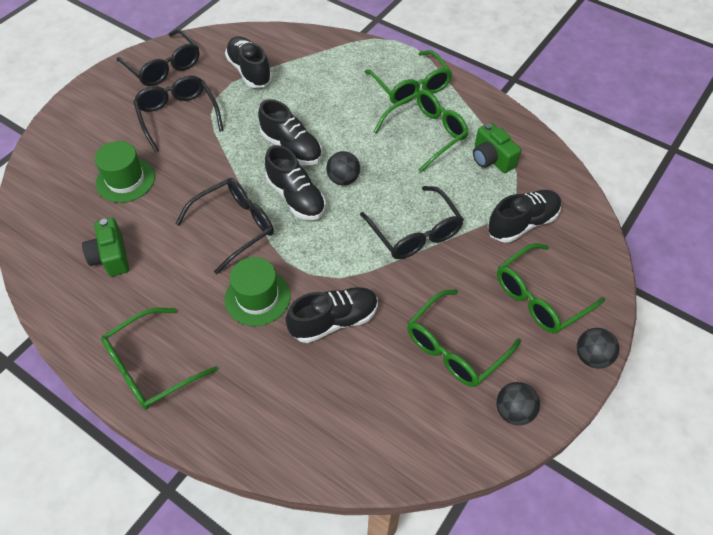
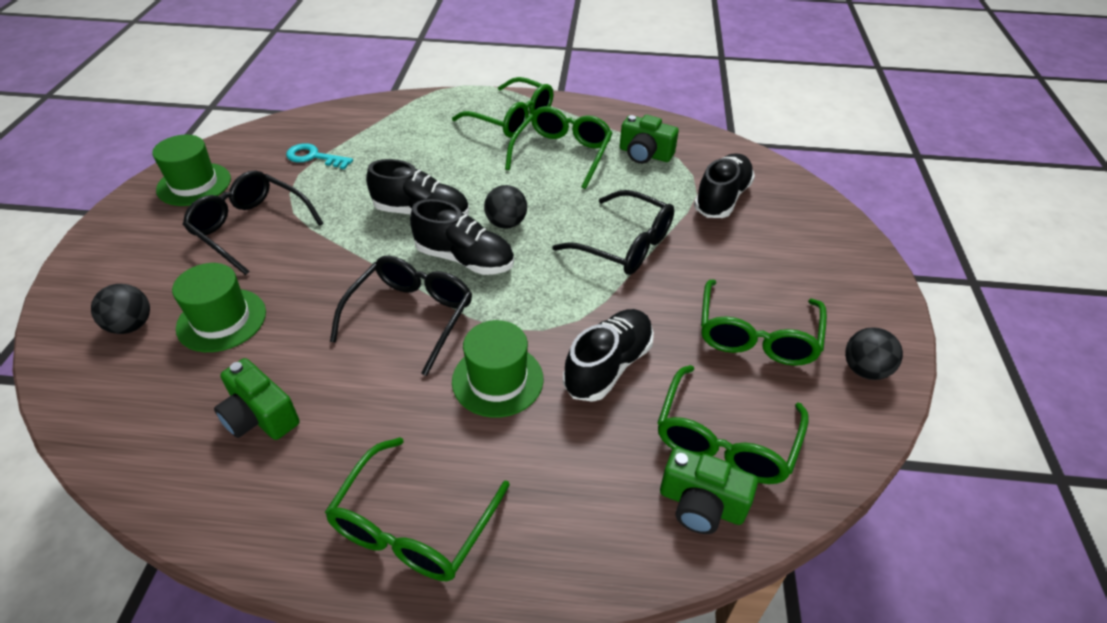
camera: 30 degrees left, 10 degrees down
black glasses [116,29,199,86] -> green hat [152,135,231,206]
black shoe [225,36,272,88] -> turquoise key [286,143,353,169]
green glasses [497,243,605,334] -> green glasses moved to [657,365,809,484]
black ball [576,328,619,369] -> black ball moved to [91,284,150,334]
none -> green camera [660,447,758,534]

